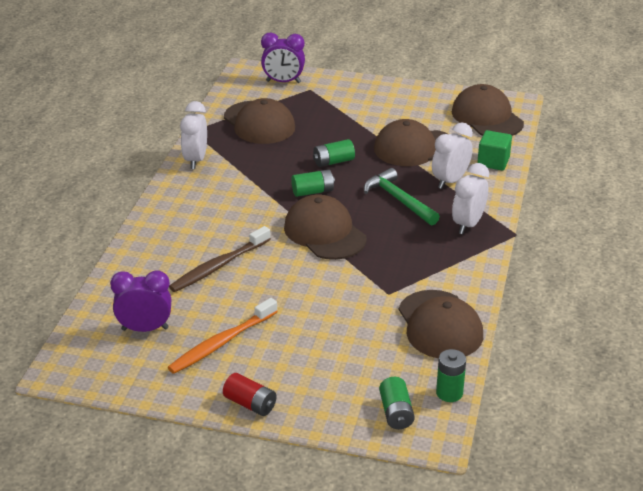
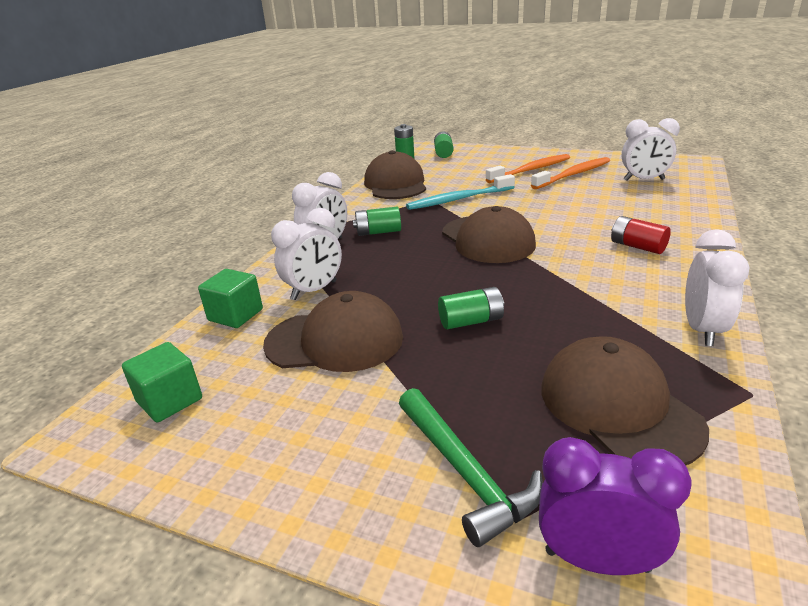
camera: 170 degrees left, 5 degrees down
purple clock [110,270,171,332] -> white clock [622,118,680,181]
brown toothbrush [169,226,271,292] -> none
red battery [223,373,277,416] -> red battery moved to [611,216,671,254]
green battery [291,169,335,197] -> green battery moved to [353,207,401,236]
green hammer [364,168,440,225] -> green hammer moved to [399,388,543,547]
brown cap [452,84,524,136] -> green cube [122,342,202,422]
none -> turquoise toothbrush [406,174,515,210]
none -> orange toothbrush [486,154,570,183]

